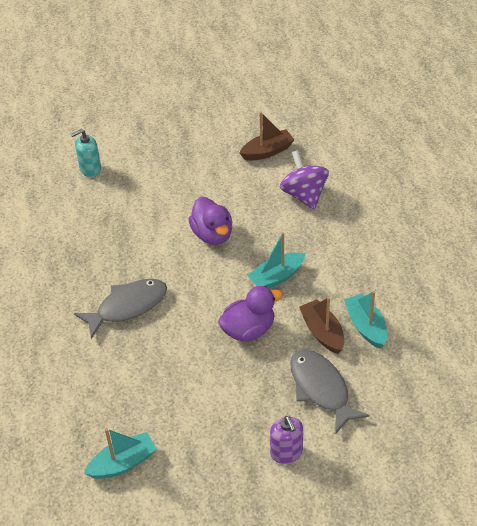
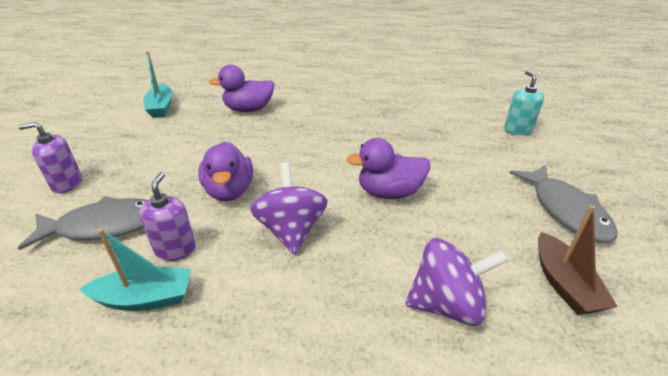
camera: 105 degrees right, 10 degrees down
grey fish [74,279,167,339] -> grey fish moved to [509,165,617,243]
turquoise boat [247,232,305,288] -> purple spinning top [250,163,328,255]
brown boat [299,297,344,354] -> purple soap dispenser [139,172,196,261]
none -> purple duck [209,65,275,112]

